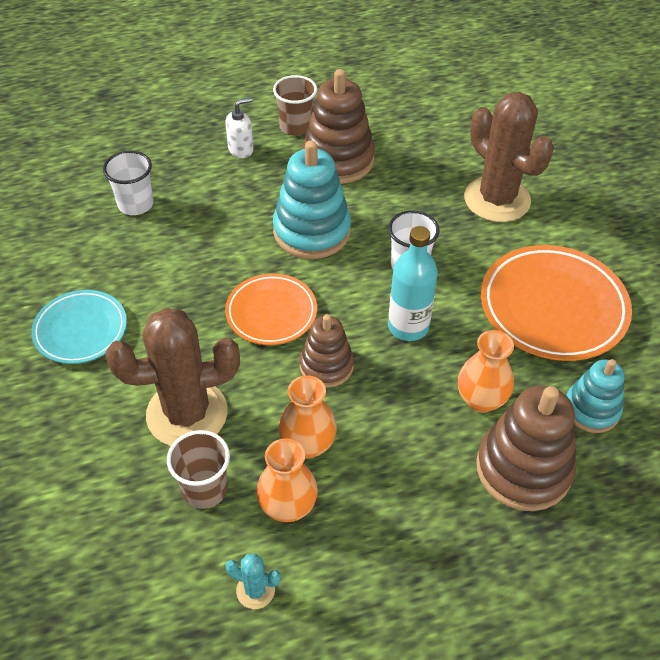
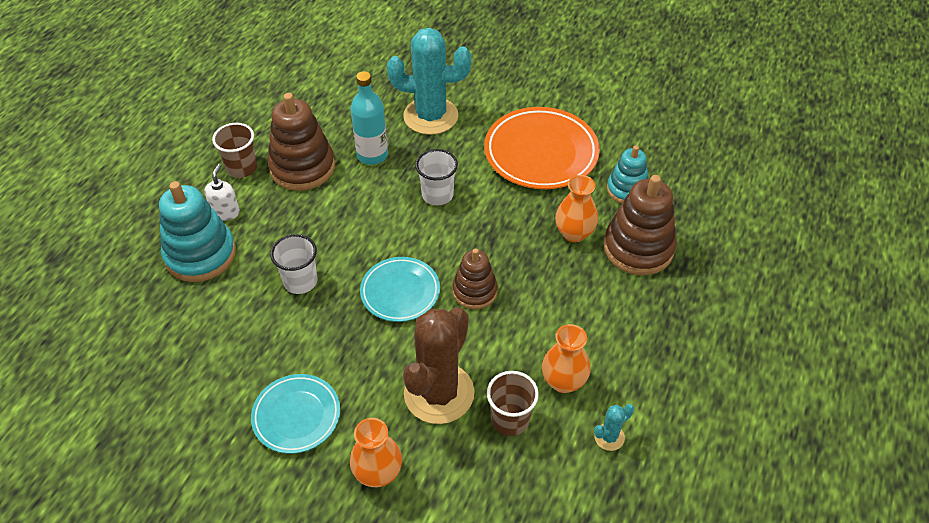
camera: 50 degrees left, 0 degrees up
white cup [103,151,154,215] -> white cup moved to [270,234,318,294]
orange plate [225,274,317,345] -> turquoise plate [360,257,440,322]
turquoise stacking toy [273,140,351,259] -> turquoise stacking toy moved to [159,181,236,282]
orange vase [278,375,337,459] -> orange vase moved to [350,418,402,487]
turquoise bottle [388,226,438,341] -> turquoise bottle moved to [351,71,388,165]
brown cactus [464,92,554,222] -> turquoise cactus [387,28,471,135]

